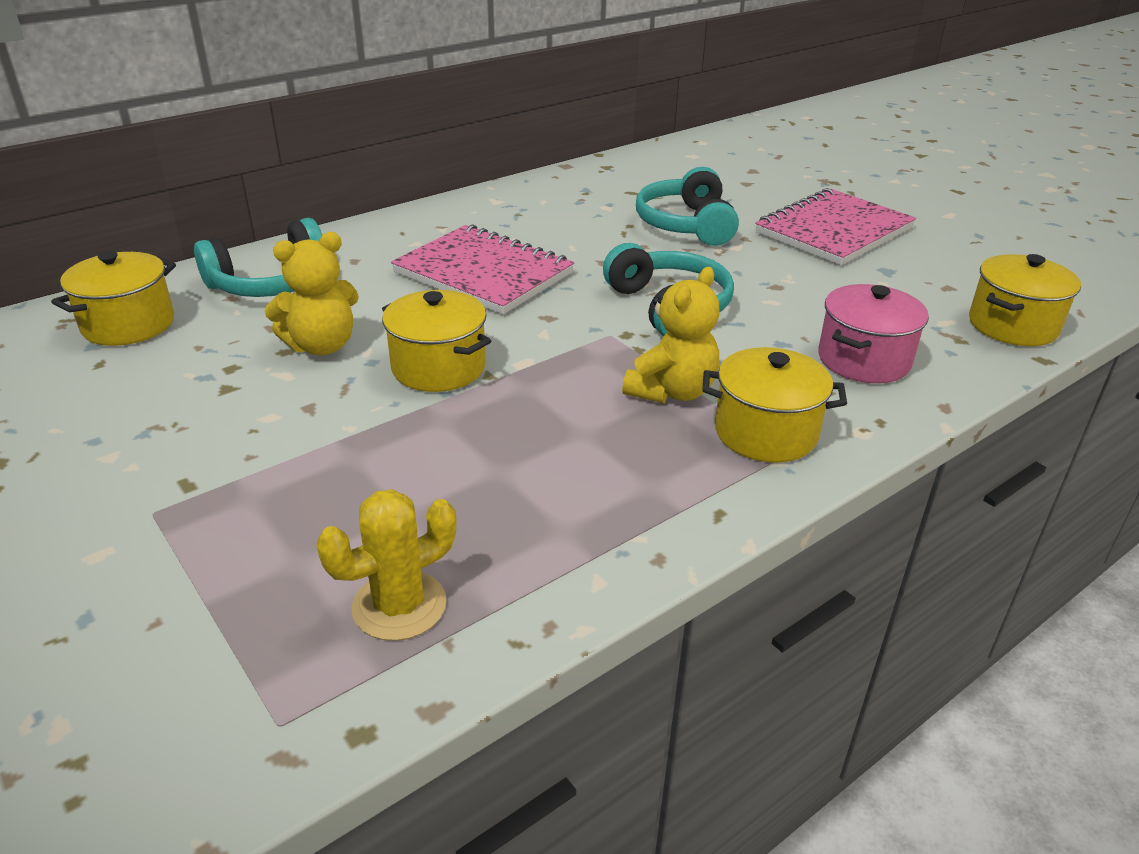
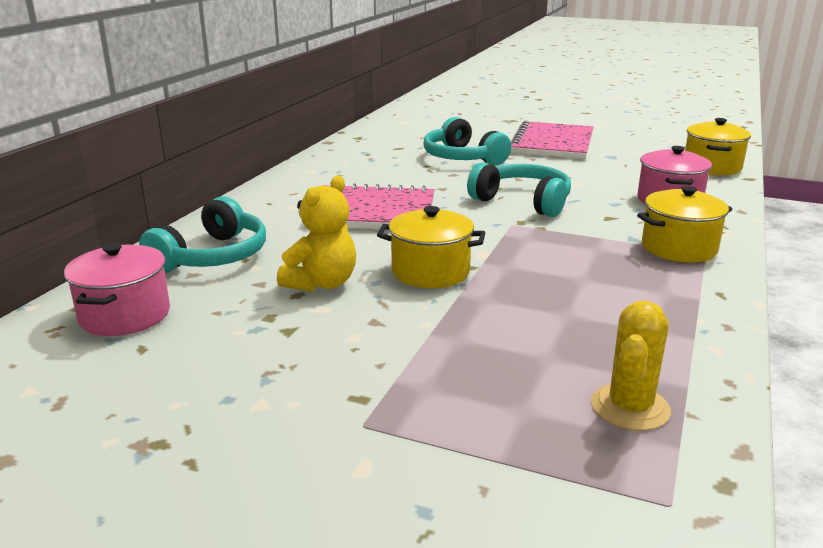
camera: 30 degrees left, 10 degrees down
yellow pot [51,251,176,346] -> pink pot [64,243,170,336]
yellow teddy bear [622,267,720,403] -> none

